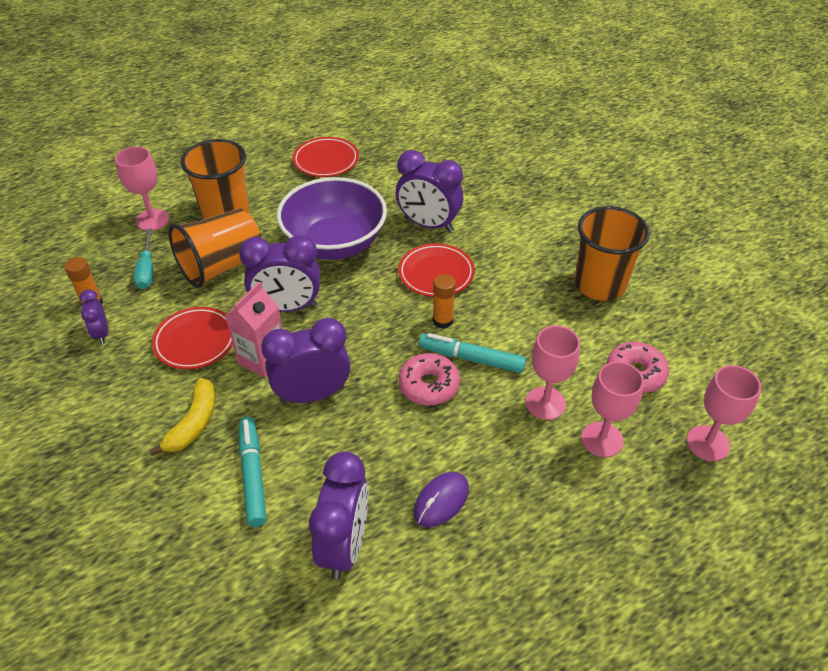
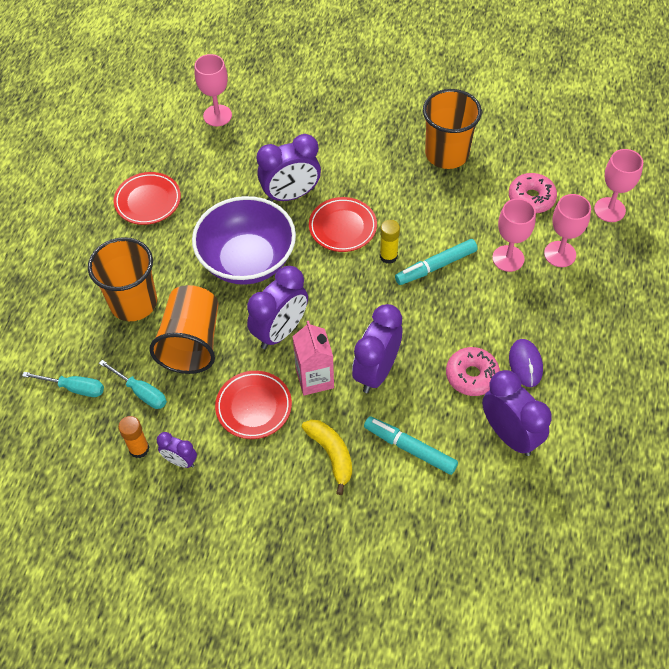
camera: 45 degrees left, 10 degrees up
pink goblet [115,147,169,231] -> pink goblet moved to [195,54,232,126]
pink donut [398,353,460,405] -> pink donut moved to [446,347,500,396]
orange glue stick [433,274,456,329] -> yellow glue stick [380,220,400,264]
none -> turquoise screwdriver [22,372,104,397]

